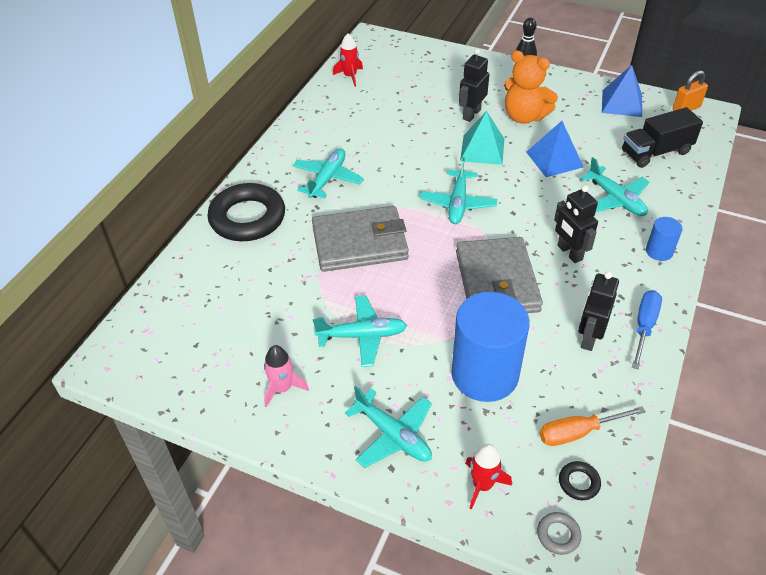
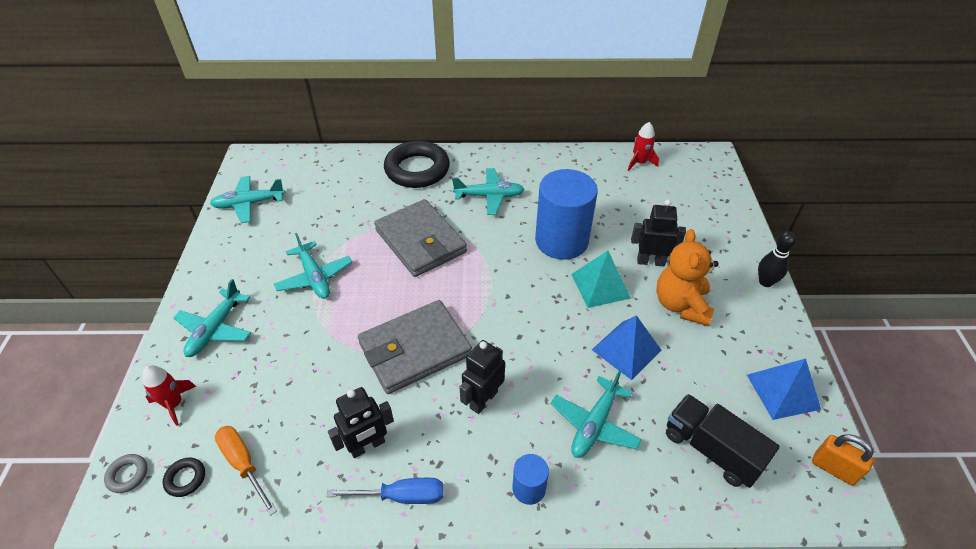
camera: 65 degrees right, 0 degrees up
pink rocket [264,345,309,407] -> none
turquoise plane [420,157,497,224] -> turquoise plane moved to [210,176,285,223]
blue cylinder [451,292,530,402] -> blue cylinder moved to [535,169,598,260]
black robot [578,271,619,351] -> black robot turned 150 degrees clockwise [328,387,394,458]

